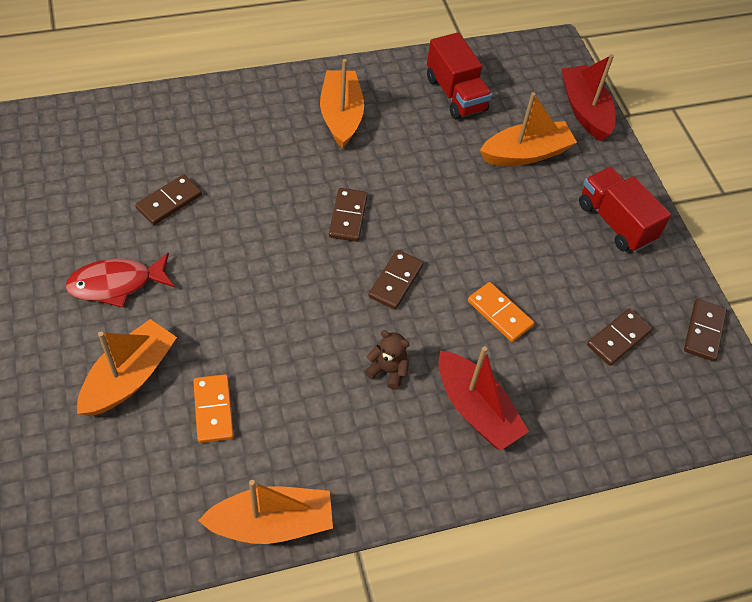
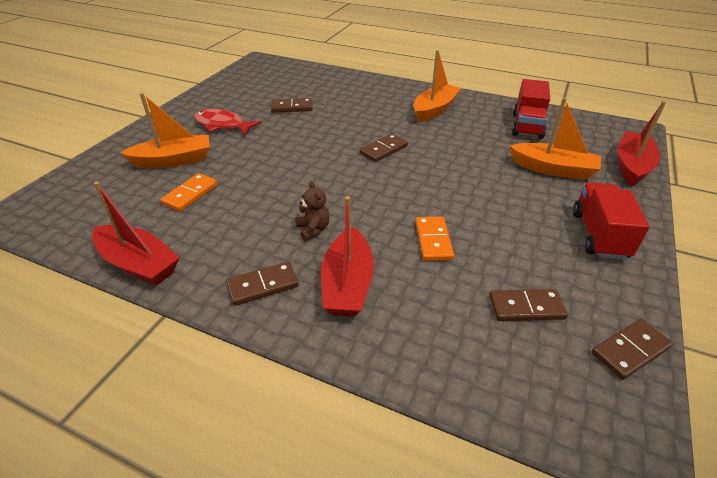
camera: 45 degrees right, 15 degrees down
orange boat [198,480,333,544] -> red boat [92,181,180,286]
brown domino [368,250,424,309] -> brown domino moved to [226,261,299,306]

